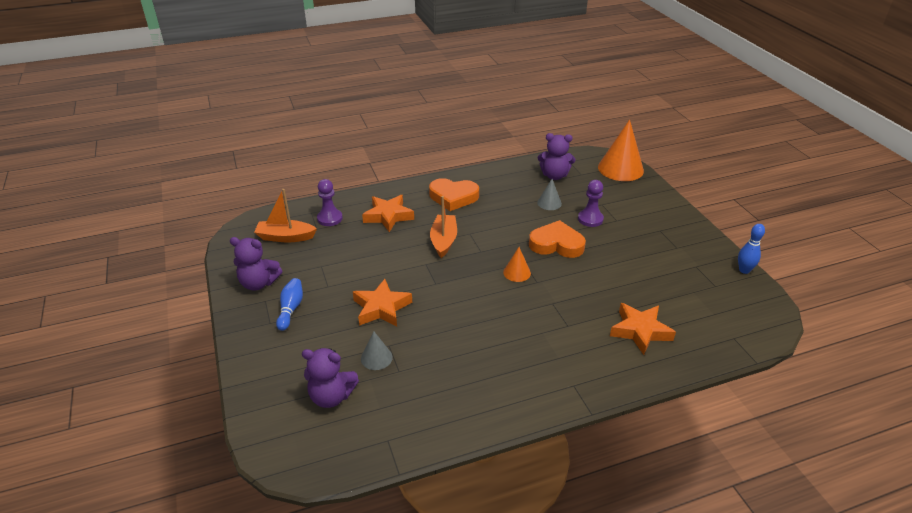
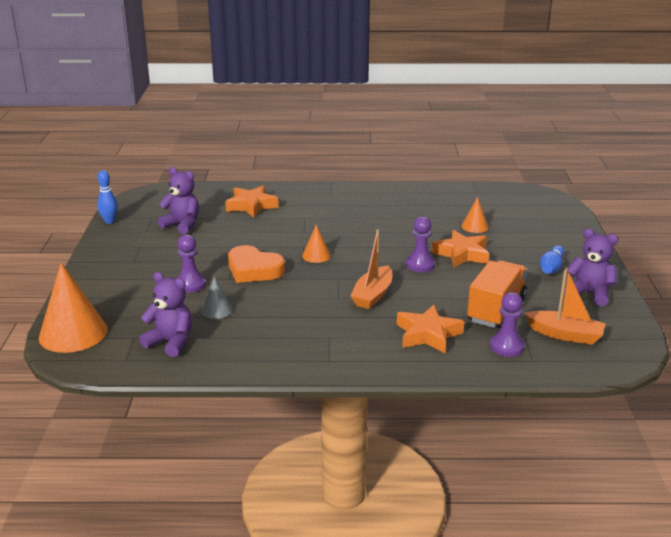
camera: 160 degrees left, 10 degrees down
purple teddy bear [302,348,359,408] -> purple teddy bear moved to [158,167,199,234]
grey cone [361,331,393,370] -> orange cone [461,197,488,233]
orange heart [429,178,479,211] -> none
none -> purple pawn [406,216,435,272]
none -> orange truck [467,260,528,328]

